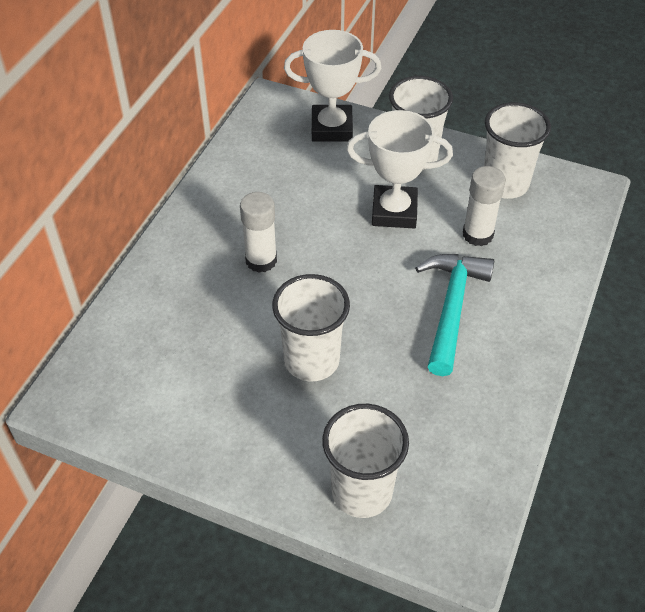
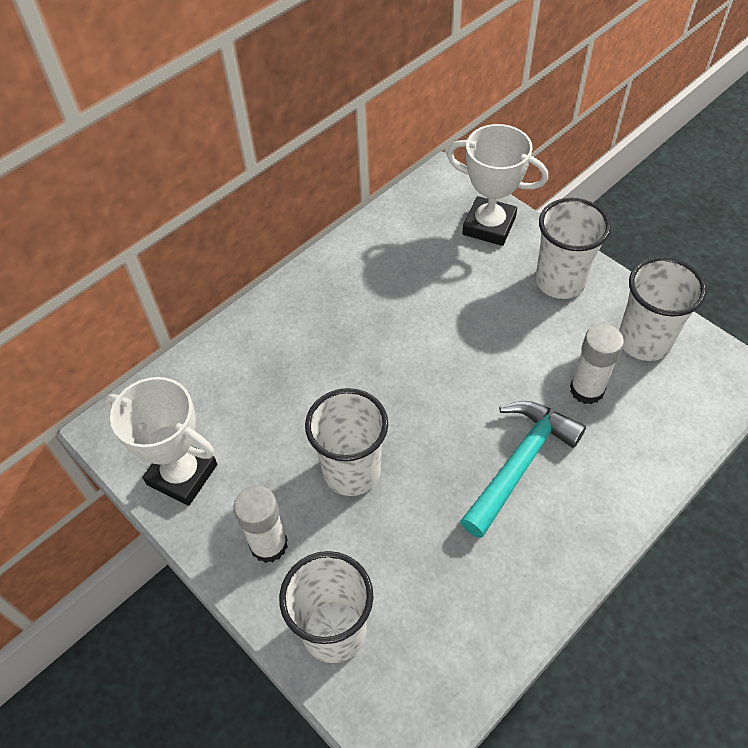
camera: 25 degrees right, 5 degrees up
white glue stick [240,192,277,273] -> white glue stick moved to [234,486,288,563]
white trophy [346,110,453,228] -> white trophy moved to [105,377,217,506]

